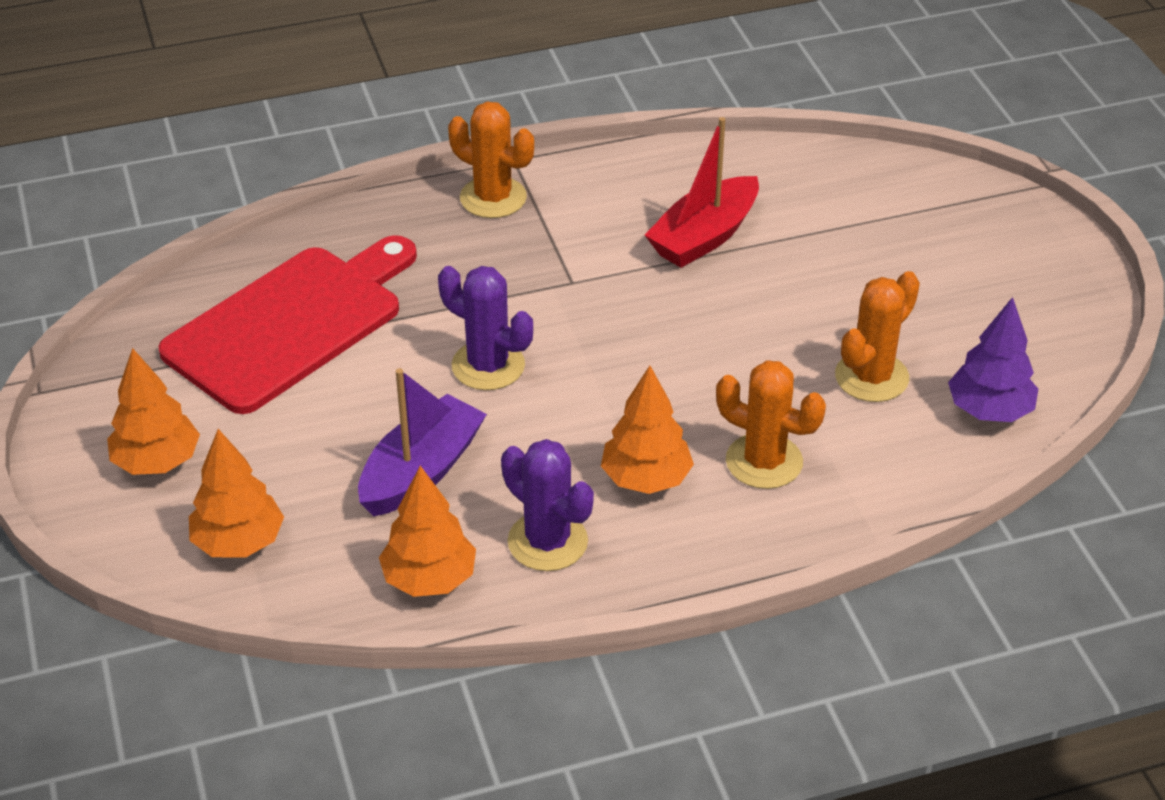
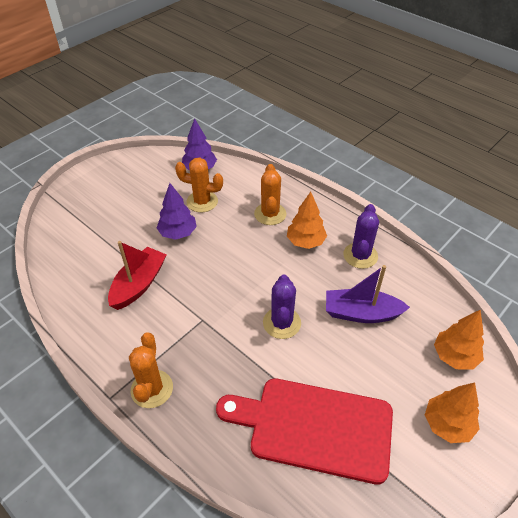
camera: 120 degrees left, 5 degrees up
orange tree [379,466,476,597] -> none
red boat [645,117,759,268] -> red boat turned 75 degrees counterclockwise [108,241,167,310]
none -> purple tree [157,183,197,240]

